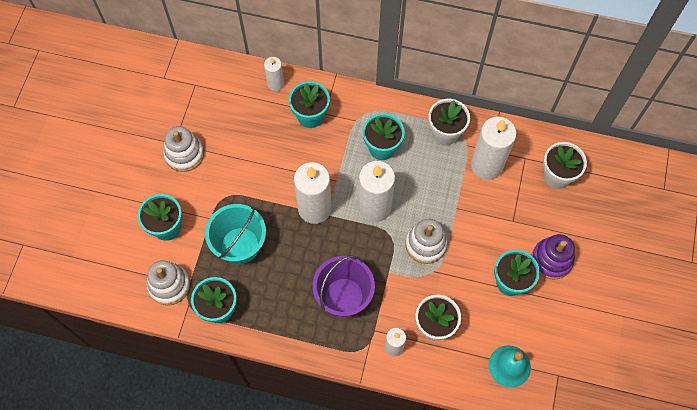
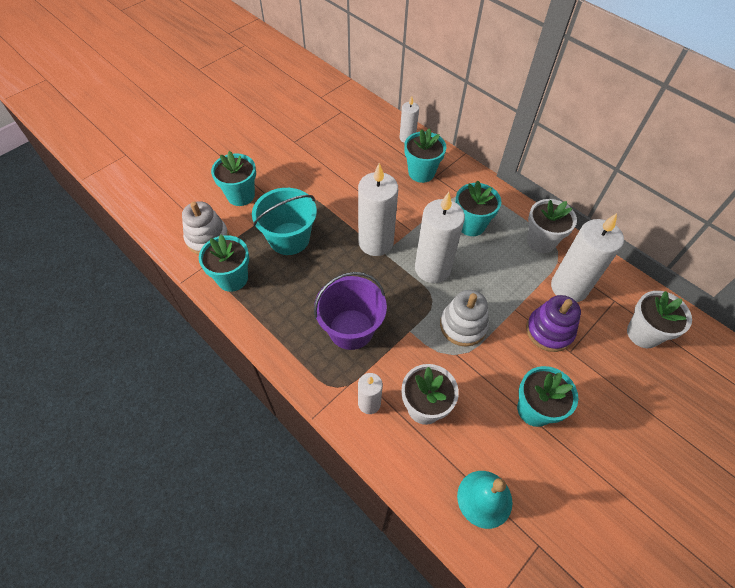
camera: 30 degrees right, 10 degrees down
white stacking toy [163,126,204,172] -> none
purple stacking toy [532,234,575,279] -> purple stacking toy moved to [526,295,581,352]

